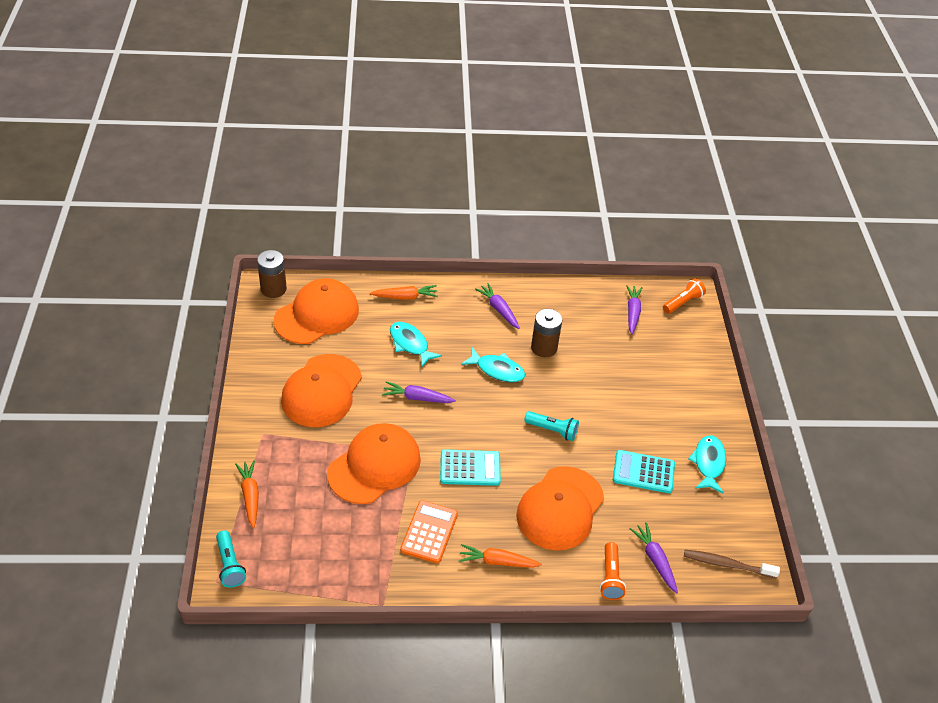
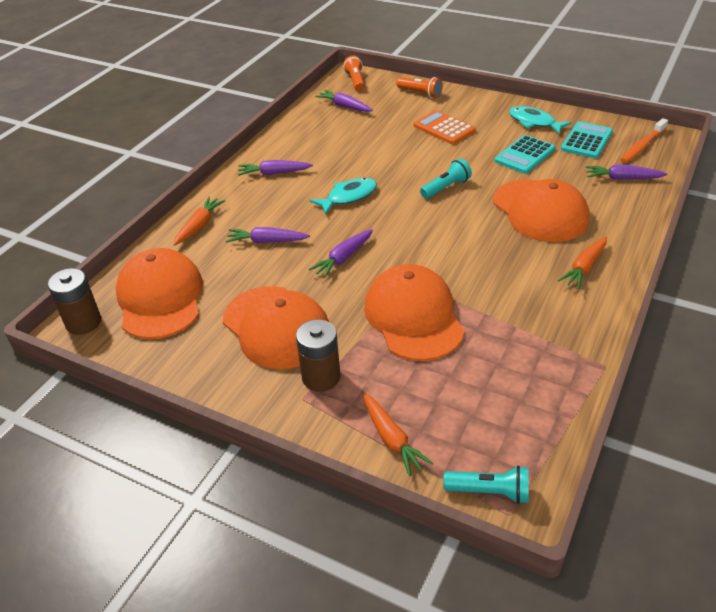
camera: 55 degrees left, 5 degrees down
orange carrot [235,460,259,528] -> orange carrot turned 135 degrees counterclockwise [362,393,433,477]
turquoise fish [390,322,442,368] -> purple carrot [226,227,310,243]
orange calculator [400,500,458,563] -> orange calculator moved to [414,110,476,144]
turquoise calculator [440,449,501,486] -> turquoise calculator moved to [561,121,613,159]
brown battery [531,309,562,357] -> brown battery moved to [296,319,340,392]
orange flashlight [600,542,626,600] -> orange flashlight moved to [396,77,443,98]
brown toothbrush [684,550,780,578] -> orange toothbrush [620,118,668,163]

